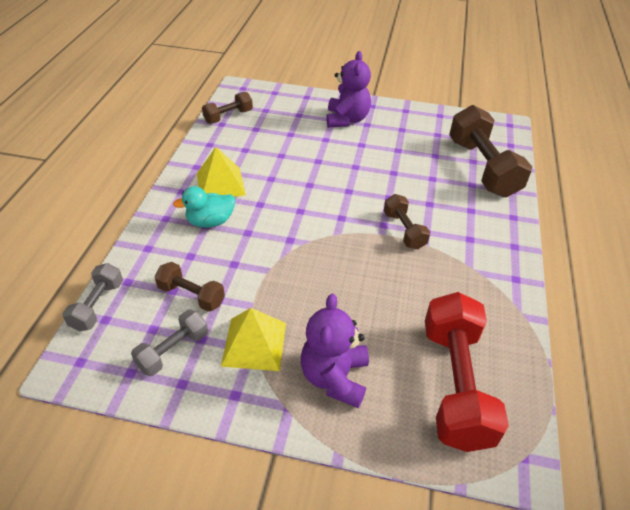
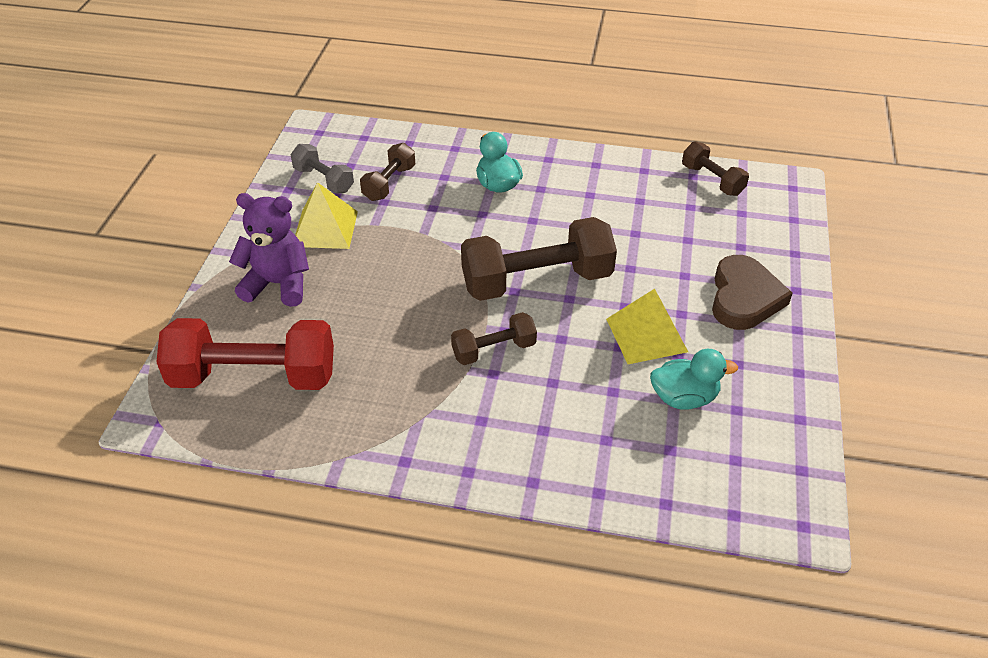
camera: 90 degrees right, 0 degrees up
grey dumbbell [62,263,123,331] -> none
yellow pyramid [197,147,246,197] -> yellow pyramid moved to [606,289,688,364]
purple teddy bear [326,51,371,128] -> brown heart [712,255,793,330]
brown dumbbell [449,105,532,198] -> brown dumbbell moved to [461,217,617,301]
none -> turquoise duck [650,349,738,410]

